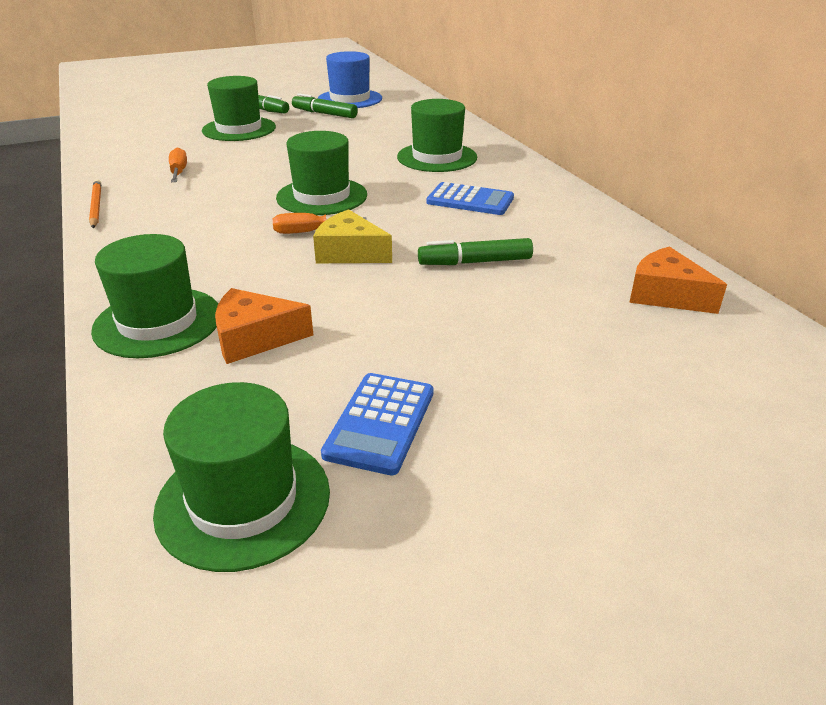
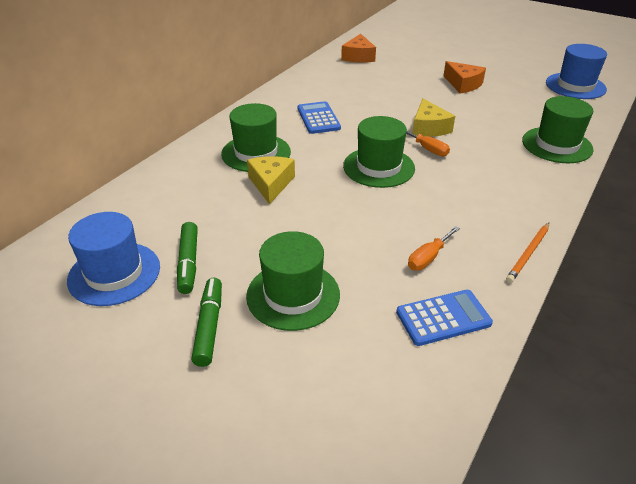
camera: 125 degrees left, 5 degrees up
green hat [153,382,330,572] -> blue hat [546,44,607,99]
orange cheese [215,288,313,364] -> orange cheese moved to [444,61,486,94]
blue calculator [321,373,434,475] -> blue calculator moved to [396,290,493,346]
green marker [418,238,533,265] -> none
none -> yellow cheese [247,156,295,205]

